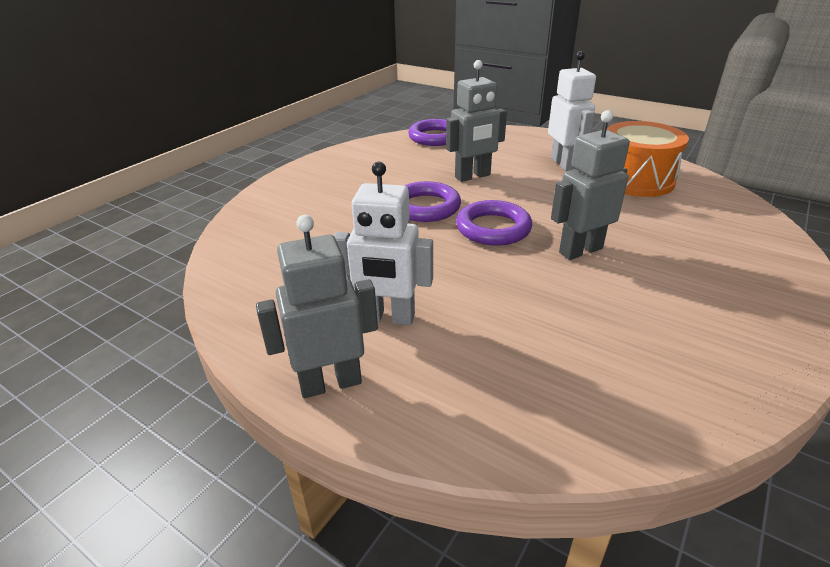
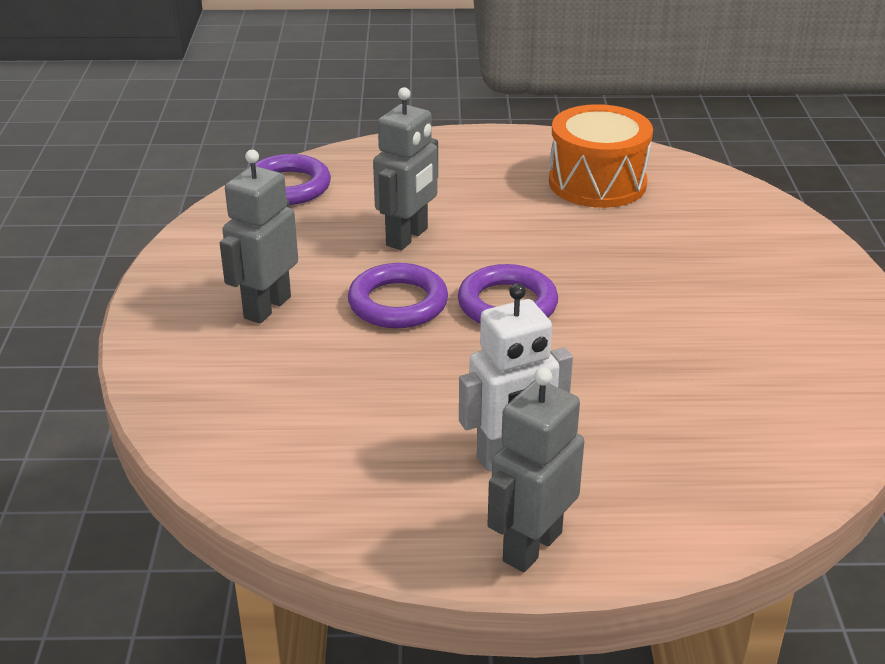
camera: 35 degrees left, 0 degrees up
white robot [548,51,596,171] -> none
grey robot [551,110,630,260] -> grey robot moved to [220,150,298,323]

